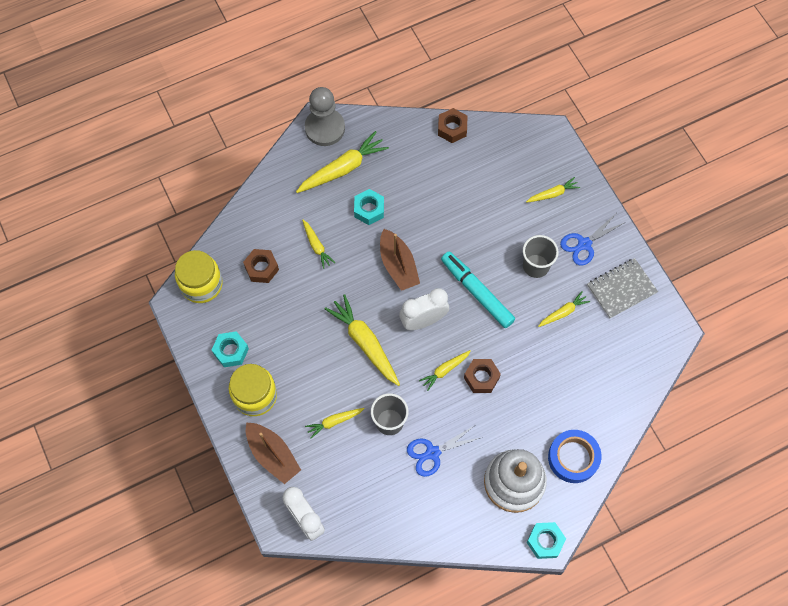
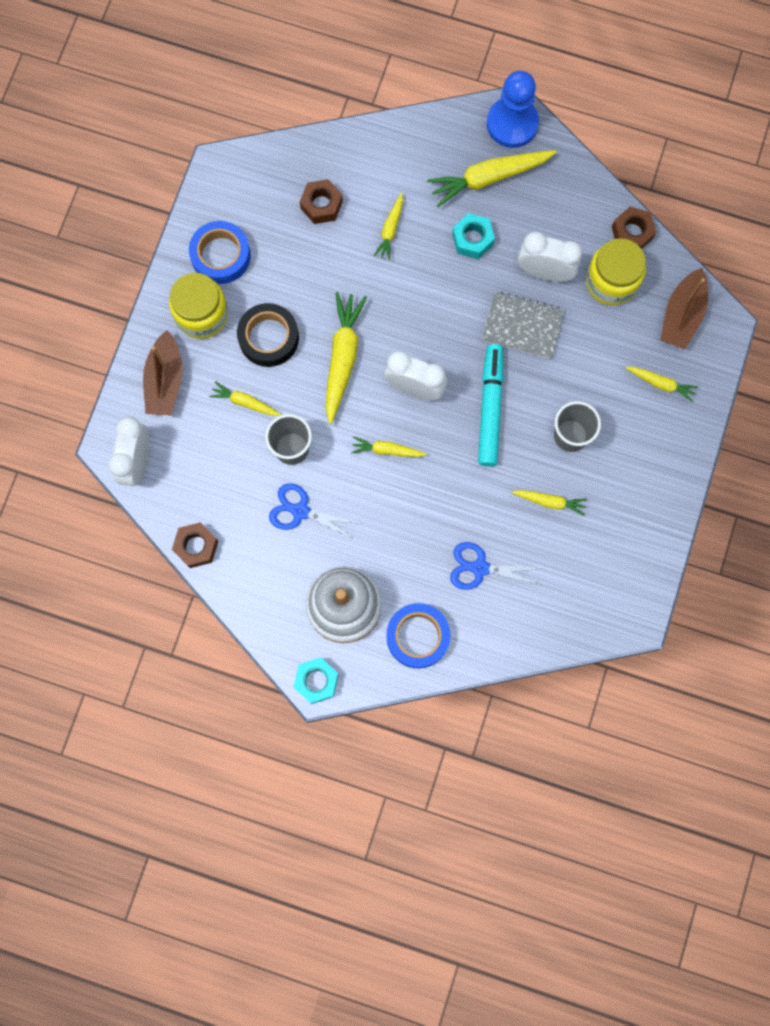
camera: 45 degrees right, 10 degrees up
yellow jar [175,250,222,303] -> yellow jar moved to [586,238,646,305]
turquoise nut [212,331,249,367] -> blue tape [189,221,251,284]
yellow carrot [296,131,389,193] -> yellow carrot turned 150 degrees clockwise [427,150,556,207]
grey pawn [305,87,345,146] -> blue pawn [487,71,539,148]
brown boat [380,229,420,291] -> brown boat moved to [661,268,708,349]
brown nut [464,359,501,393] -> brown nut moved to [172,522,218,568]
blue scissors [560,215,626,265] -> blue scissors moved to [450,542,543,590]
grey notebook [587,258,658,319] -> grey notebook moved to [482,291,564,359]
none -> black tape [237,303,299,367]
none -> white clock [518,231,582,282]

